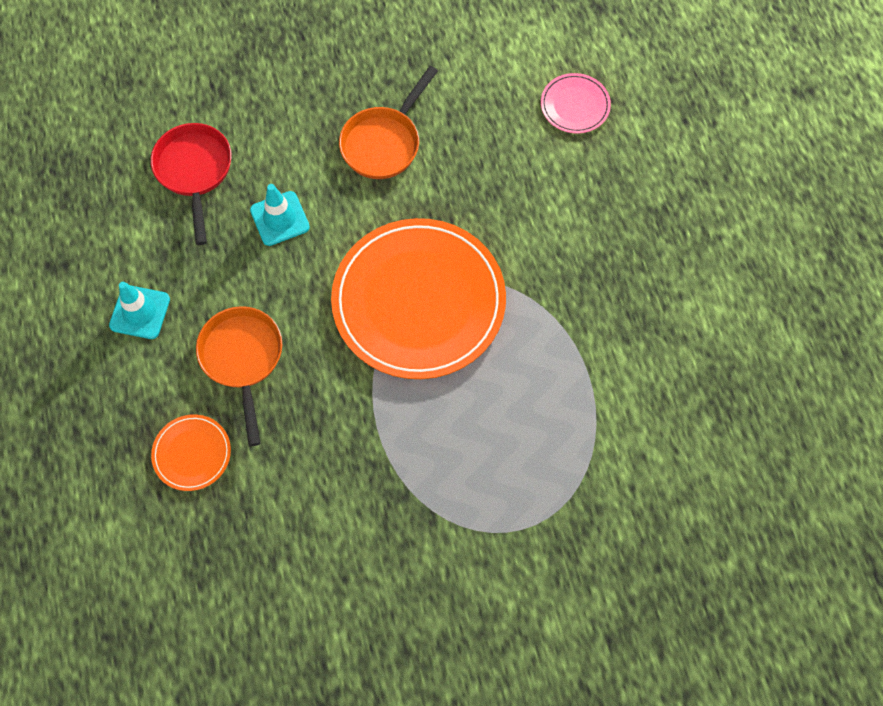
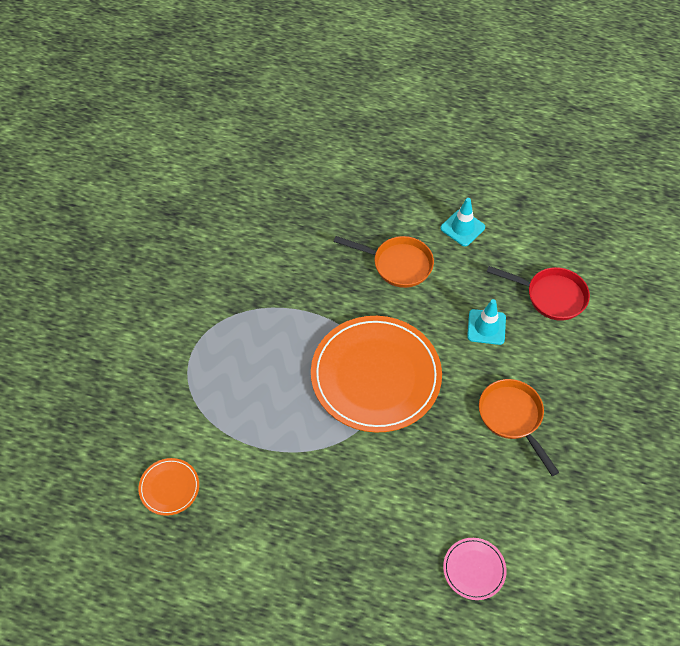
camera: 120 degrees right, 10 degrees down
orange plate [151,414,231,491] -> orange plate moved to [139,458,199,516]

